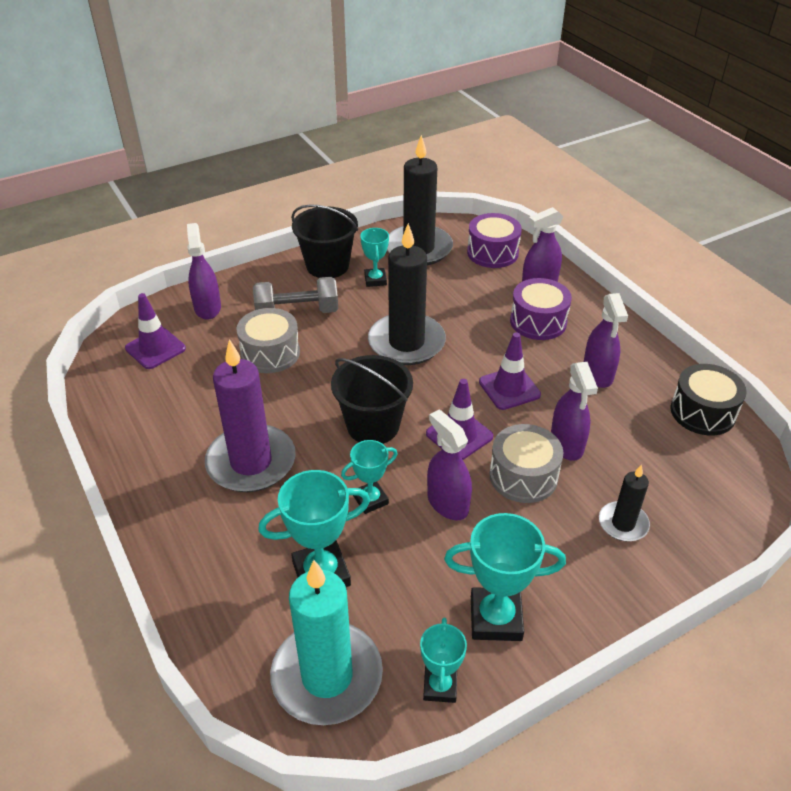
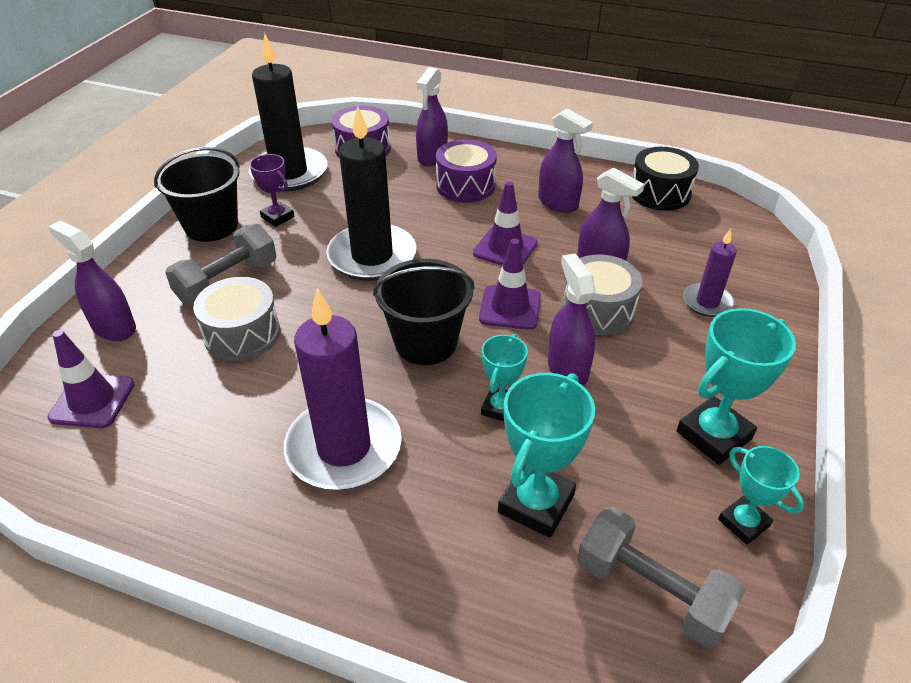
camera: 40 degrees left, 0 degrees up
turquoise candle [270,560,383,725] -> grey dumbbell [577,507,746,648]
turquoise trophy [360,228,389,287] -> purple trophy [250,154,294,227]
purple spray bottle [427,410,472,520] -> purple spray bottle turned 60 degrees clockwise [548,253,596,386]
black candle [599,464,650,542] -> purple candle [683,229,737,317]

